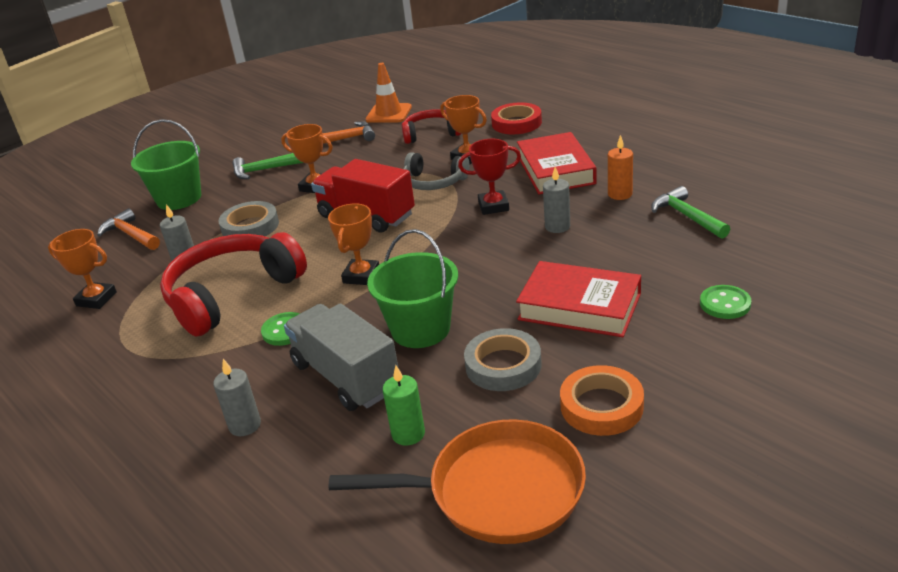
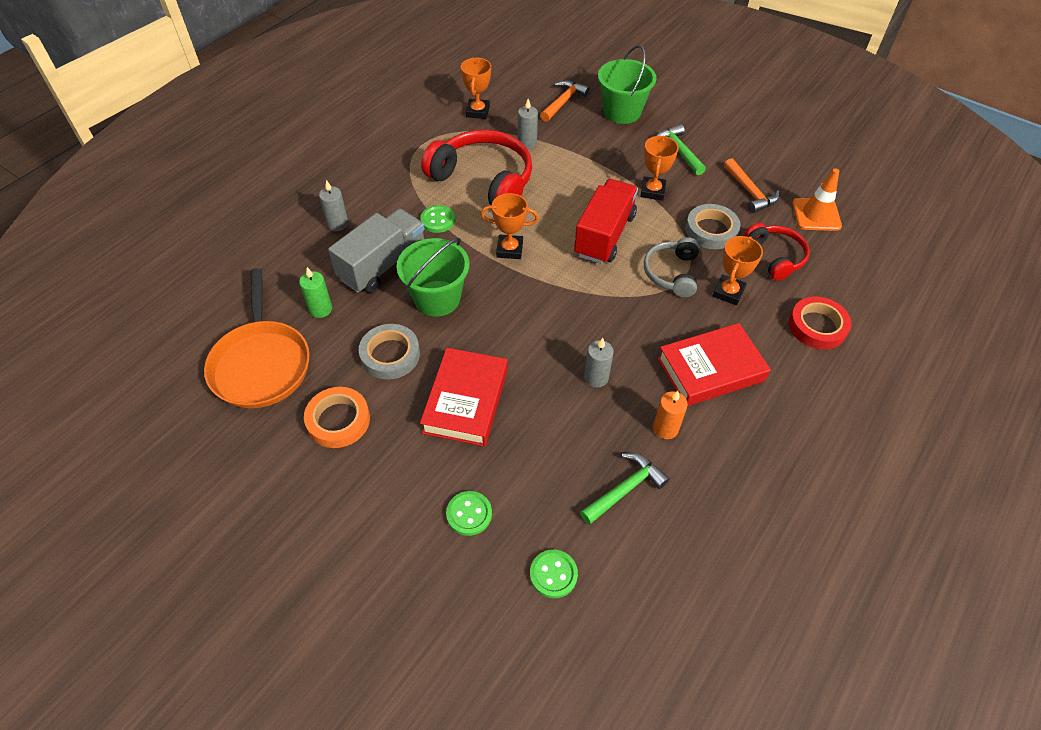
camera: 75 degrees right, 20 degrees up
grey tape [218,201,279,236] -> grey tape moved to [686,204,740,249]
red trophy [458,139,521,215] -> none
none -> green button [530,550,578,598]

